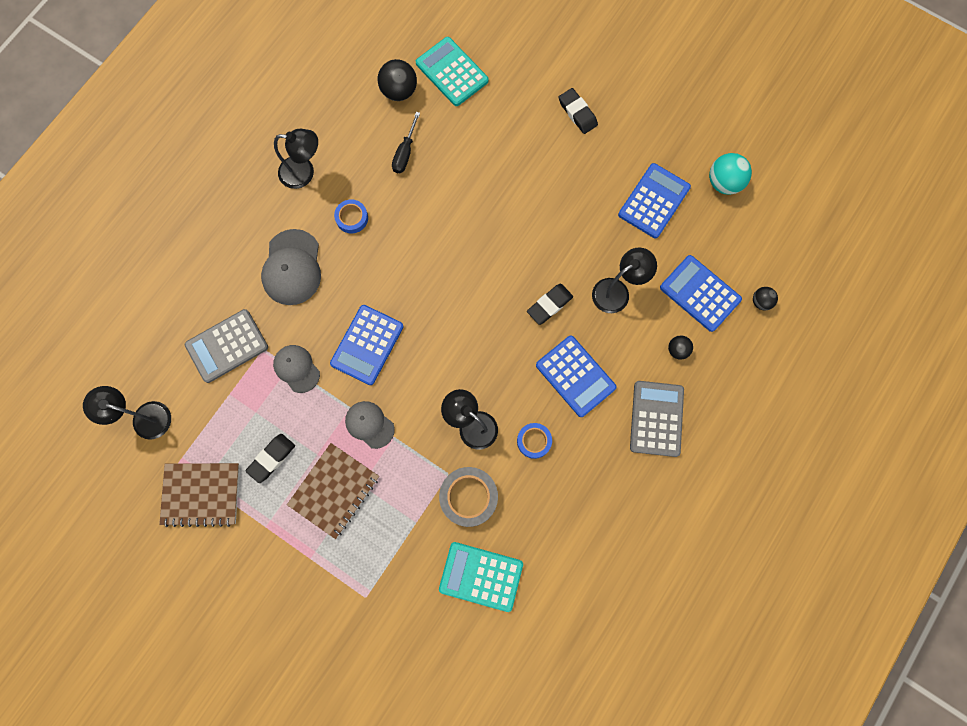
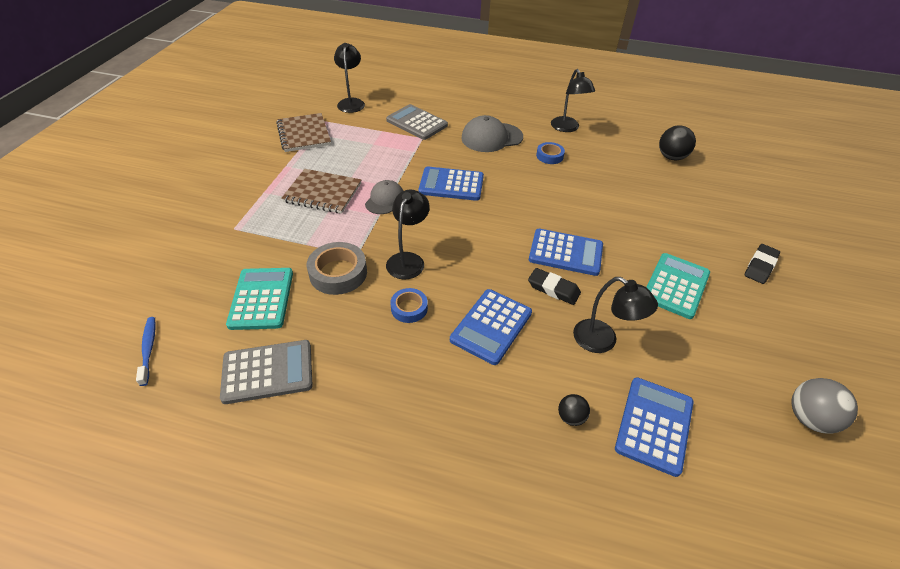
camera: 70 degrees right, 30 degrees down
black eraser [245,434,295,483] -> none
grey cap [273,345,320,393] -> none
black screwdriver [392,112,420,173] -> none
turquoise calculator [416,37,489,106] -> turquoise calculator moved to [646,253,710,319]
blue calculator [618,163,691,238] -> blue calculator moved to [529,229,603,276]
grey calculator [630,381,684,457] -> grey calculator moved to [220,340,313,404]
turquoise ball [709,153,752,195] -> grey ball [792,378,858,434]
black ball [753,287,778,310] -> none
none -> blue toothbrush [136,317,156,386]

